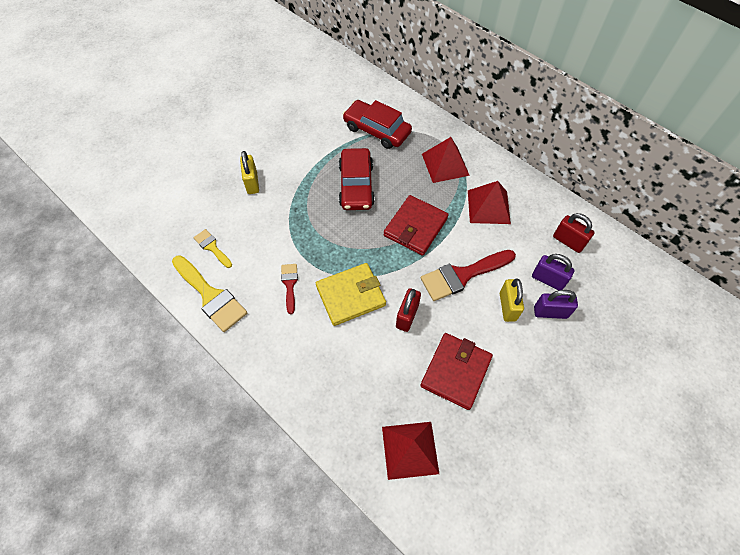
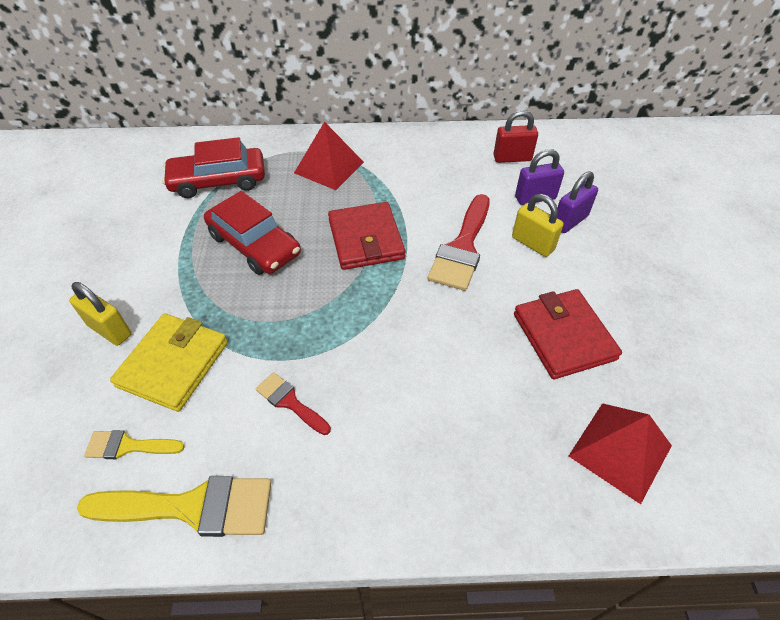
camera: 45 degrees left, 10 degrees down
yellow wallet [316,263,386,326] -> yellow wallet moved to [110,313,228,412]
red padlock [396,288,421,332] -> none
red pyramid [468,181,511,224] -> none

